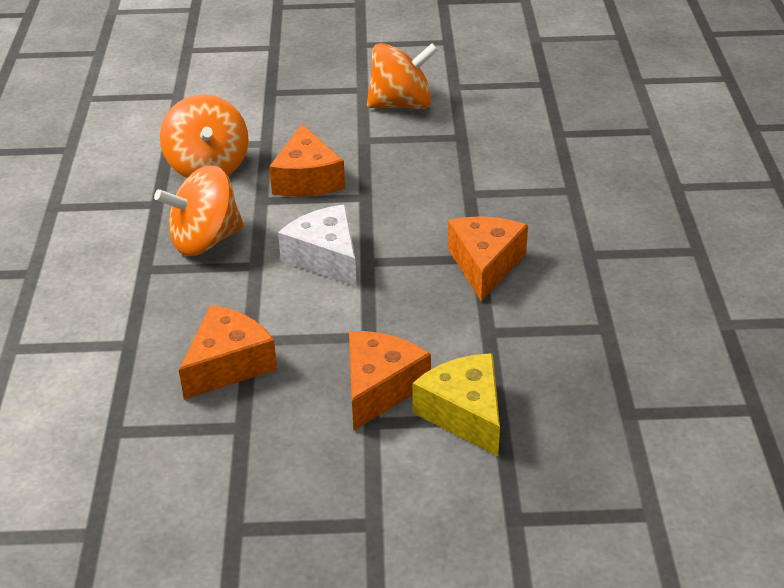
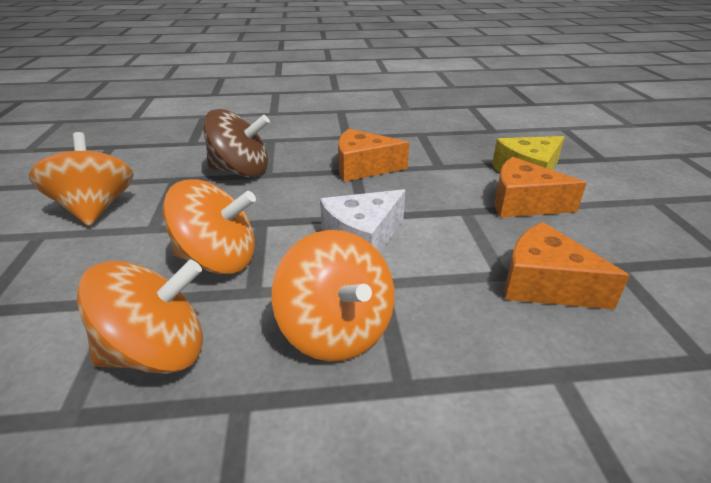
camera: 95 degrees left, 5 degrees down
orange cheese [269,124,345,197] -> orange spinning top [162,179,256,274]
none -> brown spinning top [203,109,270,177]

